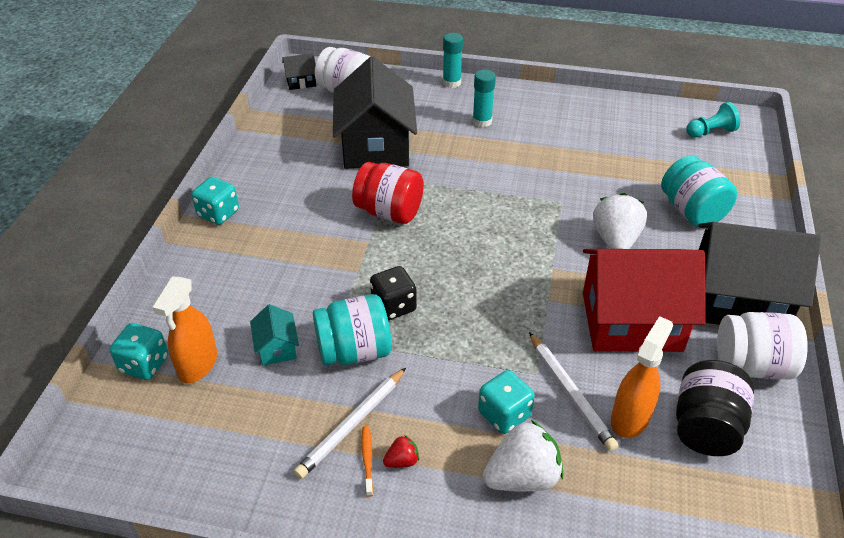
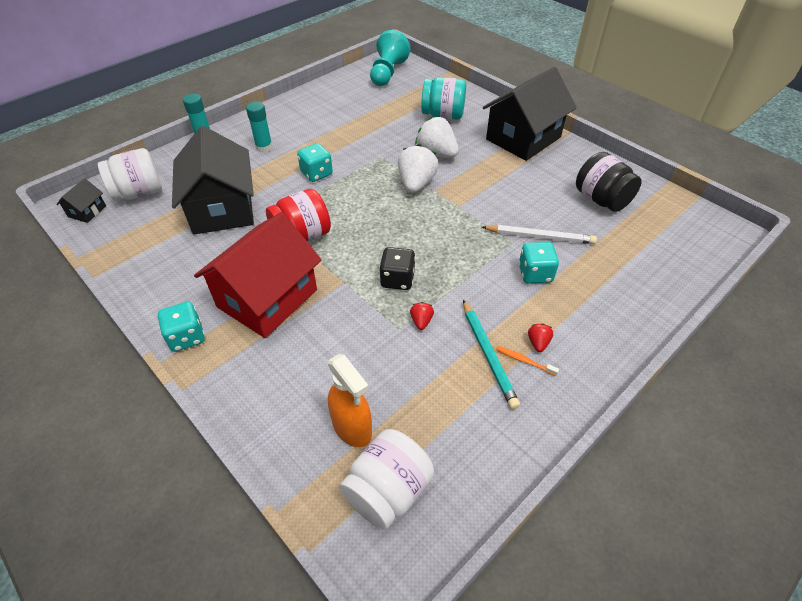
camera: 55 degrees left, 5 degrees up
turquoise dice [110,323,168,380] -> turquoise dice moved to [297,143,333,182]
turquoise house [250,304,299,366] -> none
white pencil [294,368,406,479] -> turquoise pencil [463,300,520,409]
turquoise jar [313,294,391,366] -> red strawberry [410,302,434,330]
black house [333,57,417,169] -> black house turned 45 degrees clockwise [172,126,254,235]
white strawberry [483,420,563,492] -> white strawberry moved to [398,144,439,193]
red house [583,249,706,352] -> red house moved to [194,212,322,338]
orange spray bottle [611,316,673,438] -> none
turquoise pawn [686,102,740,138] -> turquoise pawn [370,30,411,86], size x1.62
white jar [717,312,808,380] -> white jar moved to [340,429,434,530]

